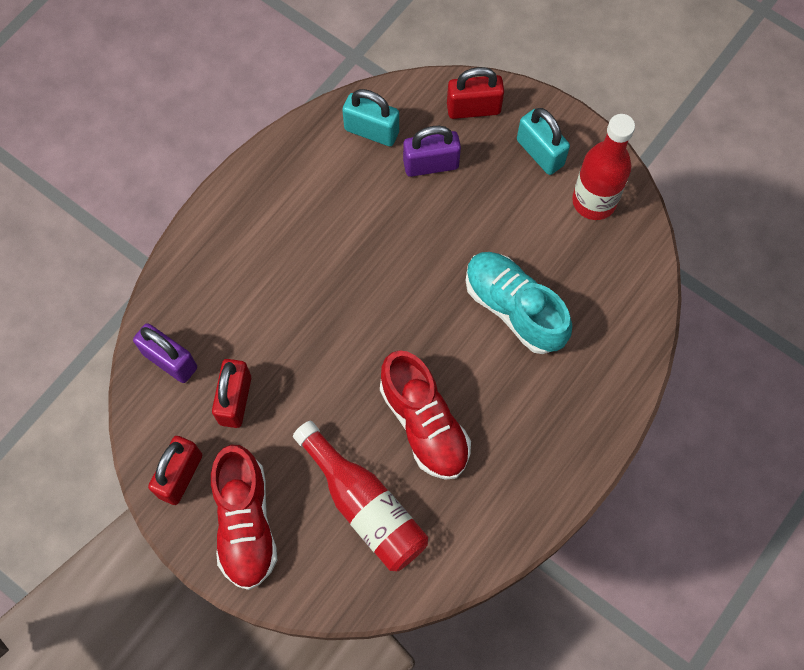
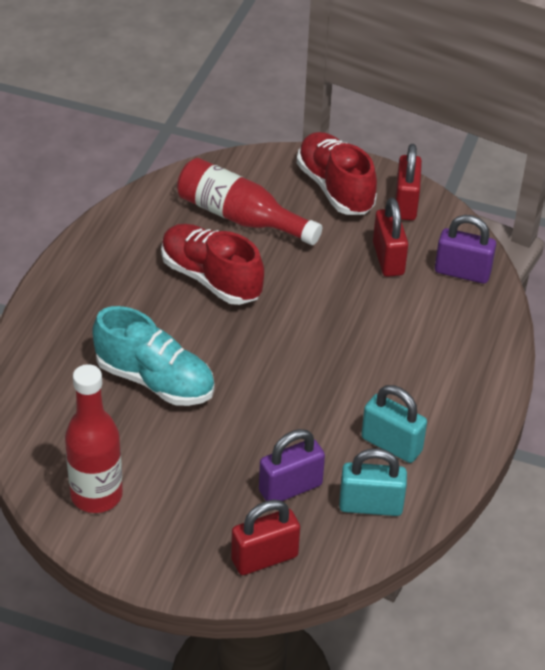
camera: 160 degrees right, 25 degrees down
turquoise padlock [517,108,570,175] -> turquoise padlock moved to [361,385,427,463]

